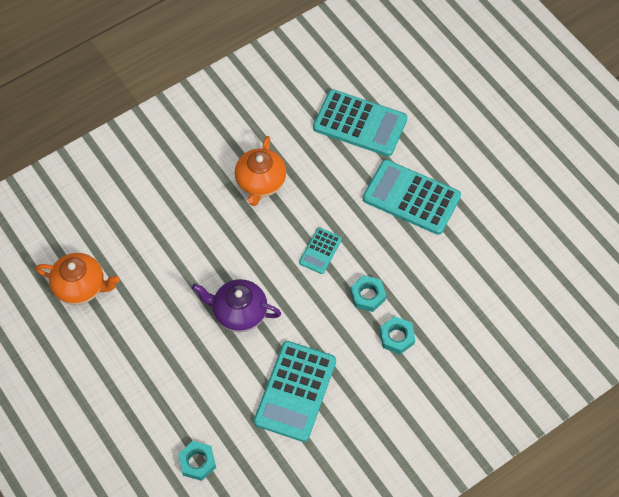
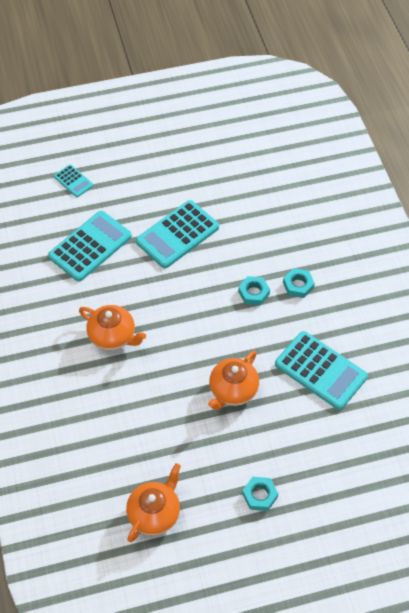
camera: 70 degrees left, 5 degrees down
turquoise nut [178,441,216,481] -> turquoise nut moved to [242,477,278,511]
purple teapot [192,279,281,332] -> orange teapot [208,351,259,410]
turquoise calculator [299,227,342,274] -> turquoise calculator moved to [54,164,93,197]

